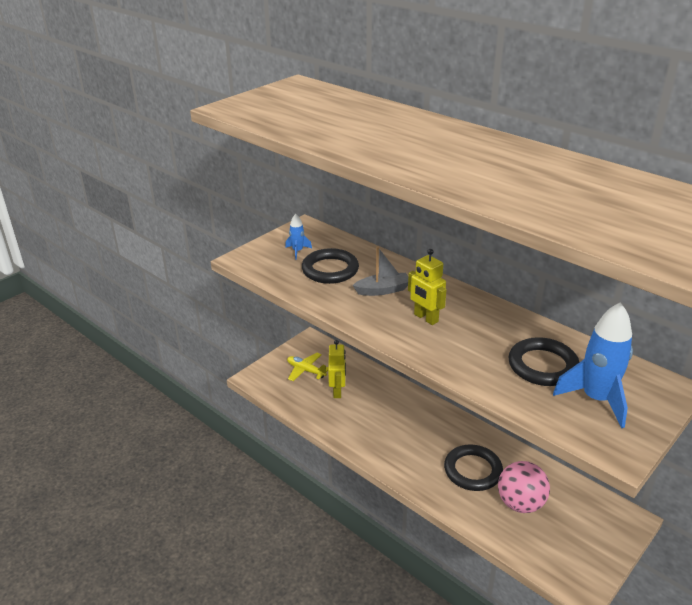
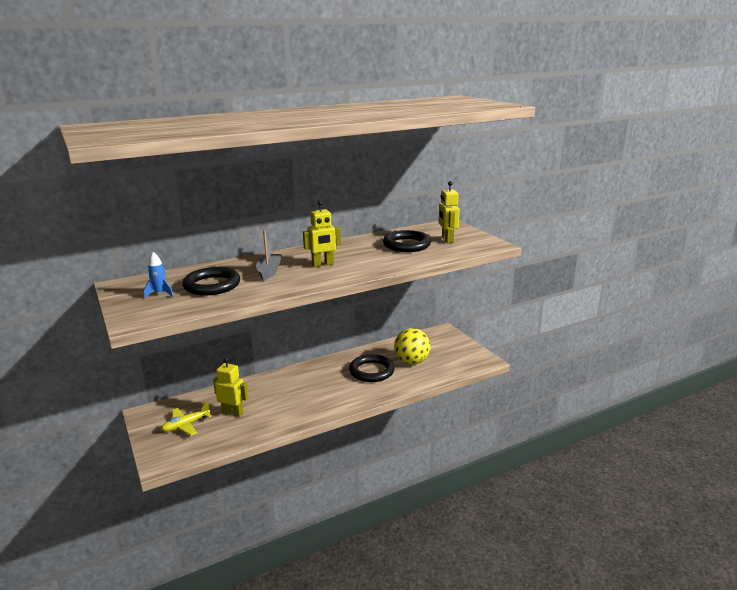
camera: 70 degrees left, 10 degrees down
pink ball [498,461,550,513] -> yellow ball [394,328,431,365]
blue rocket [553,302,633,428] -> yellow robot [439,181,460,243]

